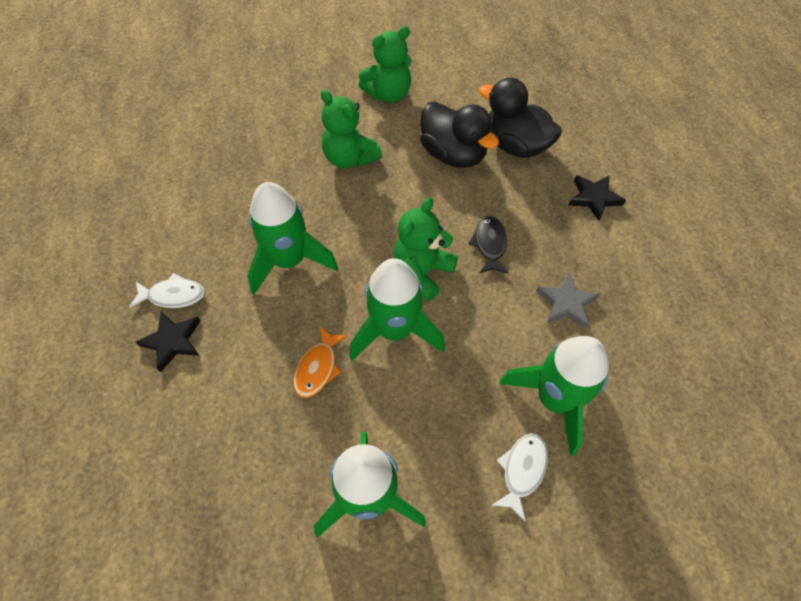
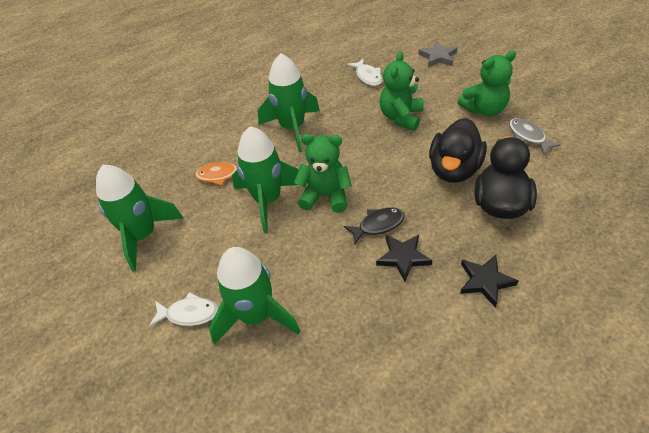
camera: 70 degrees right, 10 degrees down
white fish [129,273,205,308] -> white fish moved to [347,58,382,86]
black star [136,311,201,372] -> black star moved to [376,235,432,281]
green teddy bear [359,26,411,103] -> green teddy bear turned 60 degrees counterclockwise [458,51,516,116]
grey star [536,272,600,329] -> grey star moved to [418,41,458,67]
none -> grey fish [509,118,561,155]

